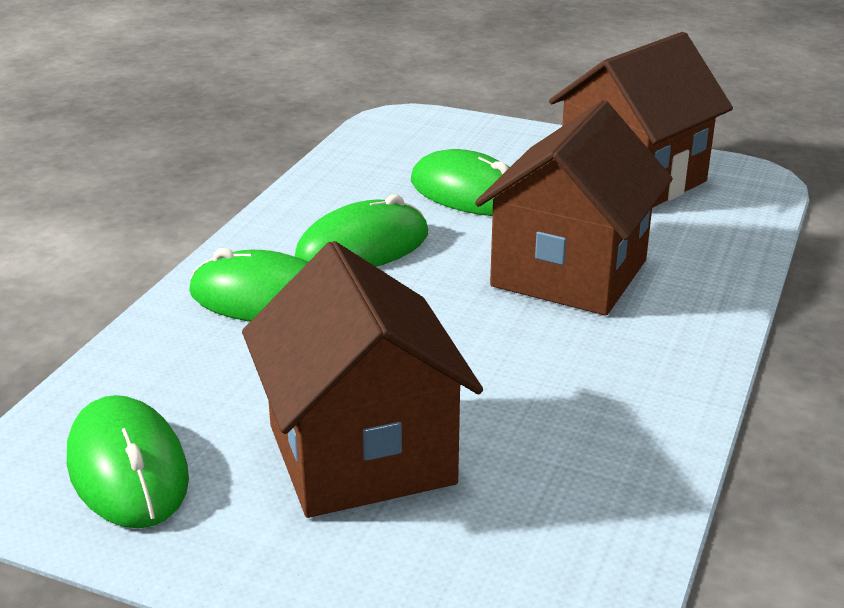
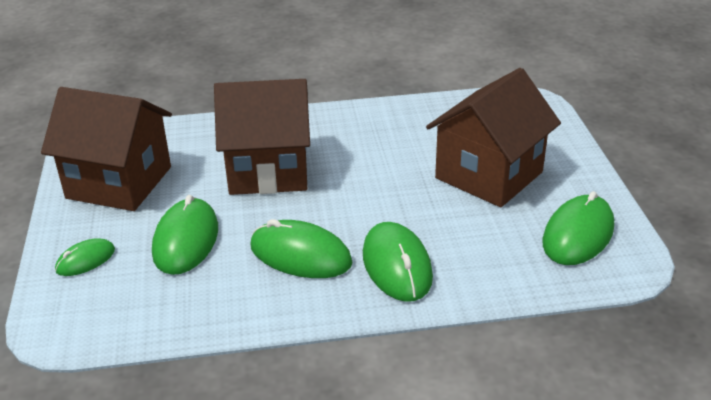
camera: 120 degrees left, 5 degrees up
none -> green mouse [55,238,115,276]

